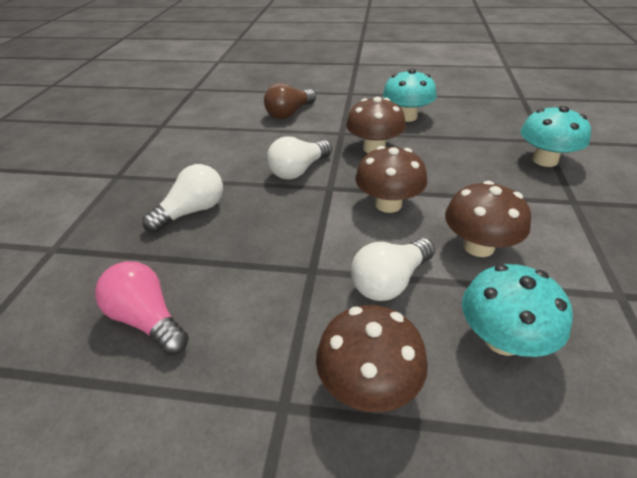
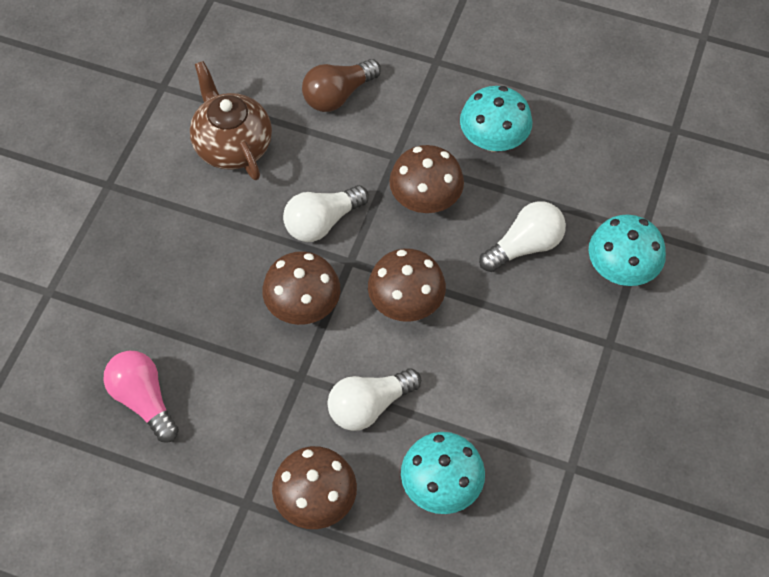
camera: 10 degrees right, 20 degrees up
white light bulb [142,164,223,233] -> white light bulb moved to [479,201,566,272]
brown mushroom [445,181,531,257] -> brown mushroom moved to [262,251,340,325]
none -> brown teapot [190,61,272,180]

